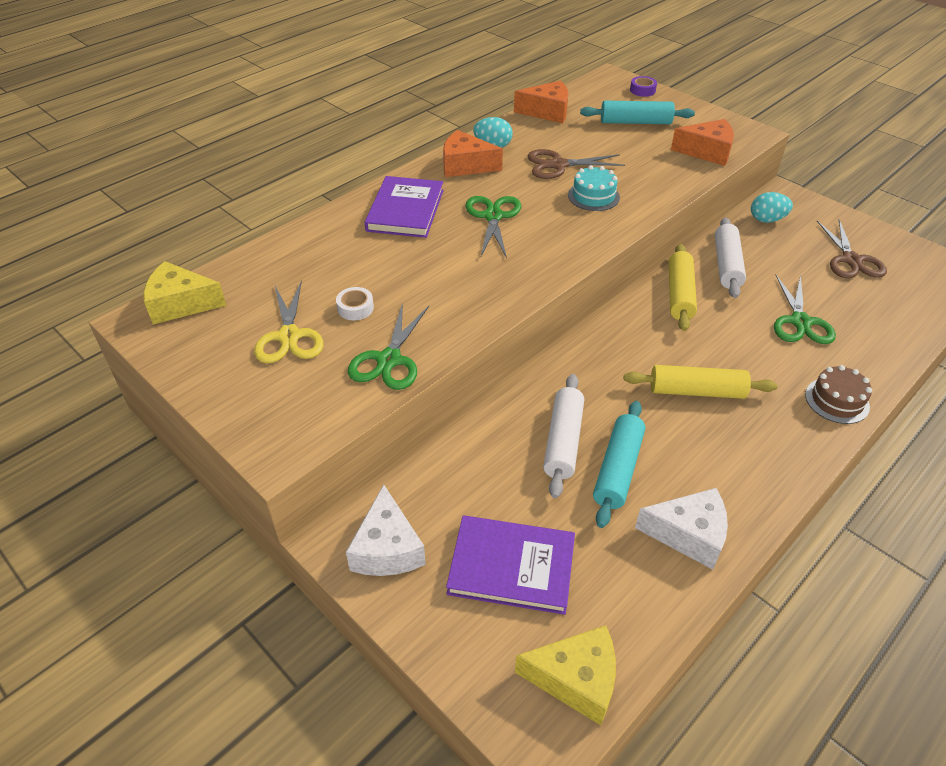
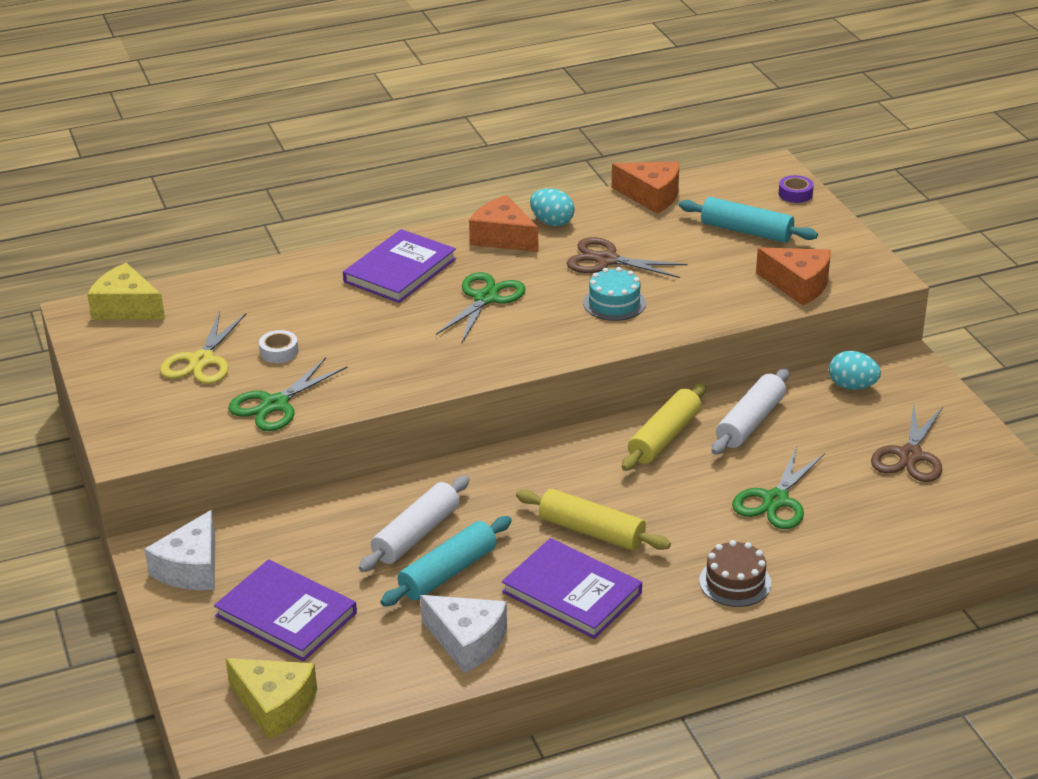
camera: 25 degrees right, 10 degrees down
none -> purple book [502,538,642,639]

